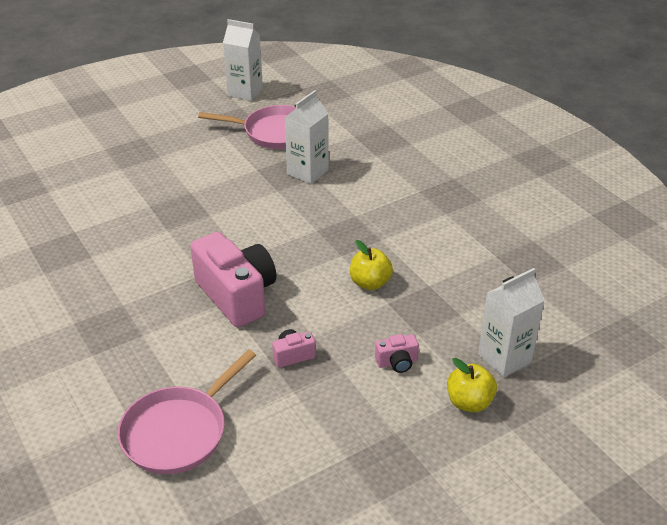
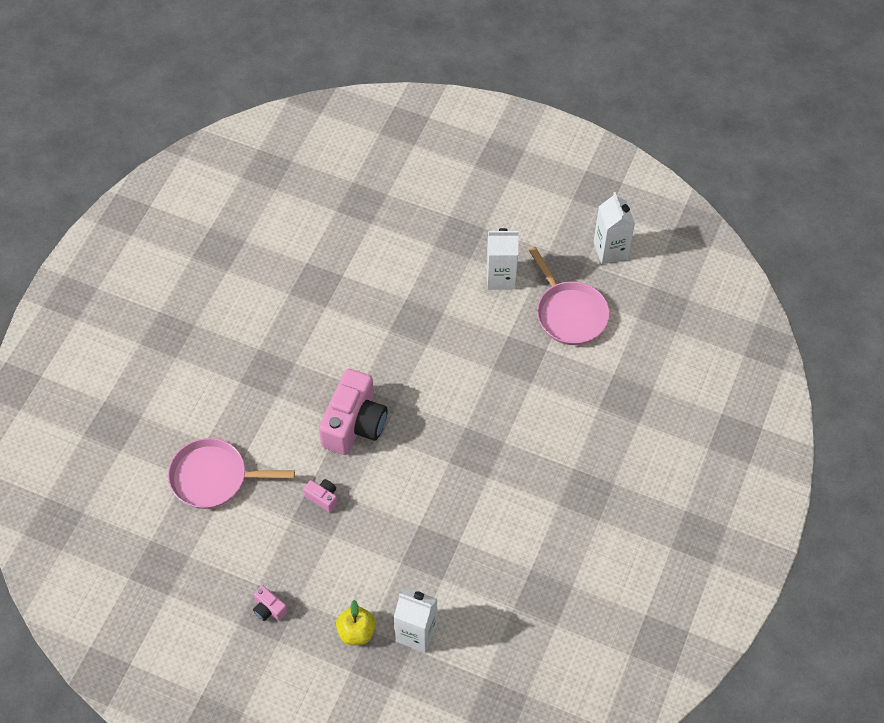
camera: 55 degrees right, 20 degrees up
white carton [285,90,329,184] -> white carton moved to [487,228,519,289]
yellow apple [350,240,393,290] -> none
pink camera [375,334,419,373] -> pink camera moved to [253,585,288,621]

